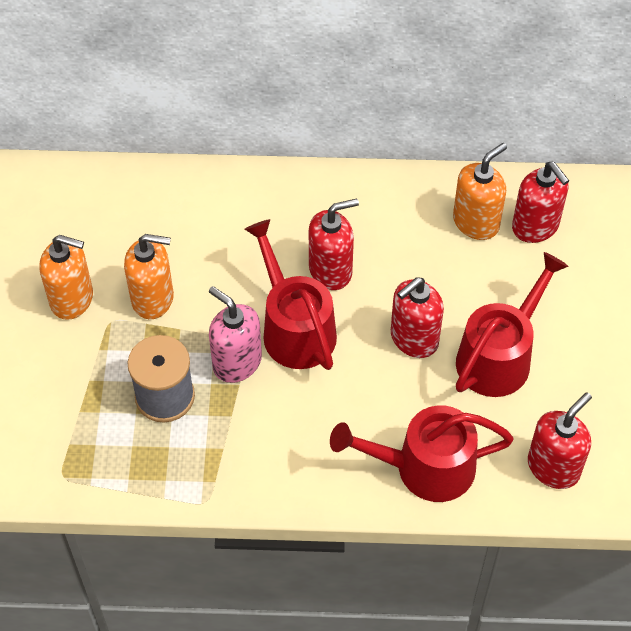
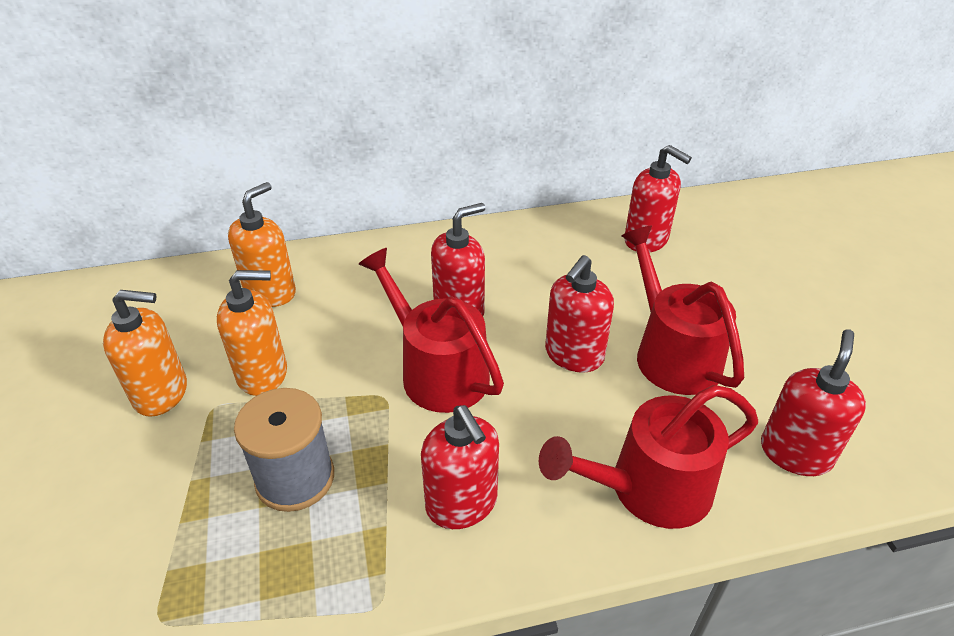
camera: 15 degrees left, 15 degrees down
pink soap dispenser [209,286,262,383] -> none
orange soap dispenser [453,143,507,240] -> orange soap dispenser moved to [228,182,296,307]
red watering can [456,252,569,397] -> red watering can turned 45 degrees counterclockwise [622,226,744,395]
none -> red soap dispenser [421,405,499,529]

